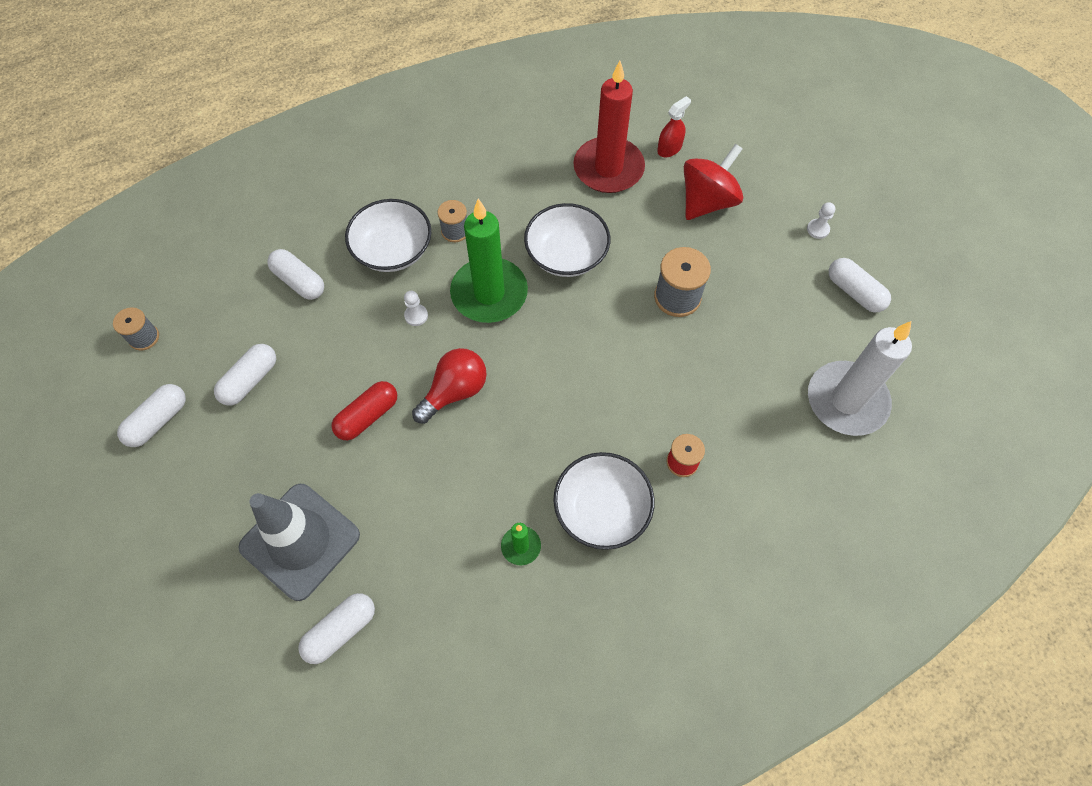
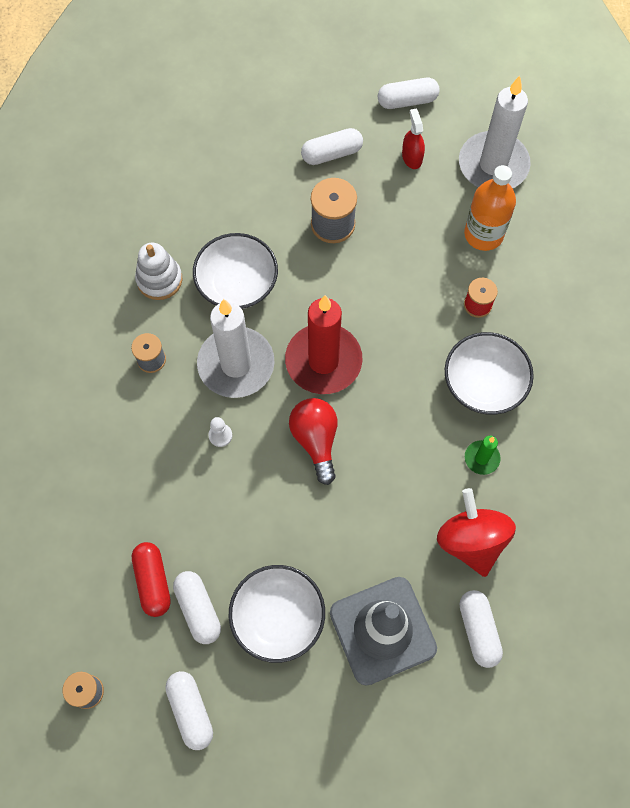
camera: 60 degrees left, 5 degrees up
white capsule [267,249,324,300] -> white capsule moved to [301,128,363,165]
red capsule [331,381,397,440] -> red capsule moved to [132,542,171,617]
white bowl [345,199,431,272] -> white bowl moved to [229,565,325,663]
green candle [450,198,528,323] -> white candle [197,299,275,398]
red candle [573,61,645,193] -> red candle moved to [285,295,362,394]
red spray bottle [657,96,691,157] -> red spray bottle moved to [402,109,425,169]
red spinning top [684,144,743,220] -> red spinning top moved to [437,488,516,577]
white pawn [807,202,835,239] -> none
none -> white stacking toy [135,243,182,300]
none -> orange bottle [464,165,516,251]

